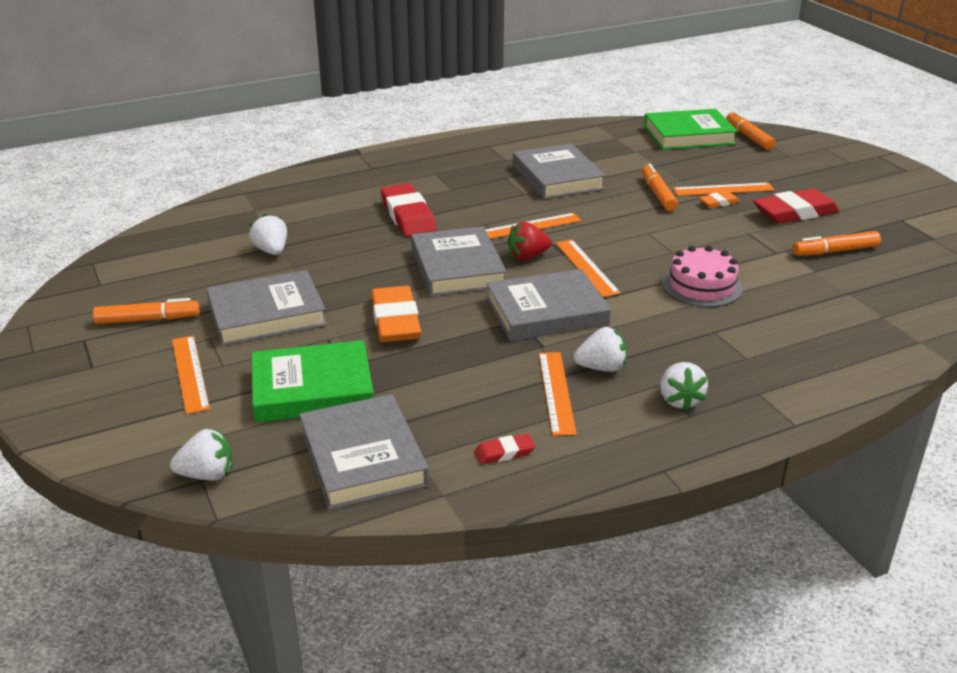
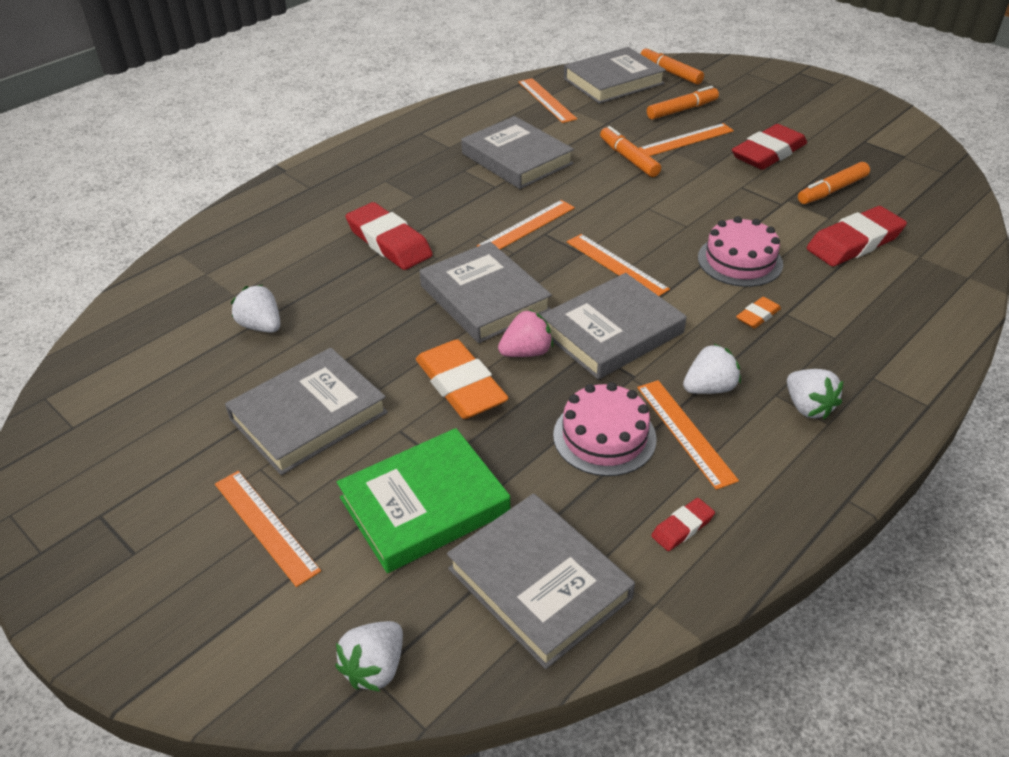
camera: 20 degrees left, 10 degrees up
orange marker [93,298,200,324] -> orange marker moved to [647,86,719,120]
white strawberry [170,428,232,481] -> white strawberry turned 150 degrees clockwise [335,621,403,692]
red strawberry [507,222,552,260] -> none
green book [644,109,738,150] -> grey book [564,47,666,104]
orange eraser [699,191,740,208] -> orange eraser moved to [736,297,781,329]
none -> pink strawberry [498,309,553,357]
none -> orange ruler [518,78,577,123]
none -> pink cake [553,382,657,476]
none -> red eraser [807,206,907,266]

